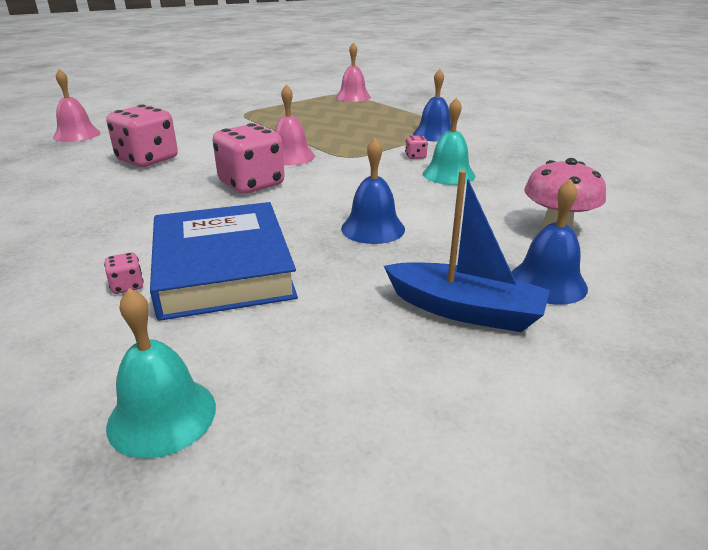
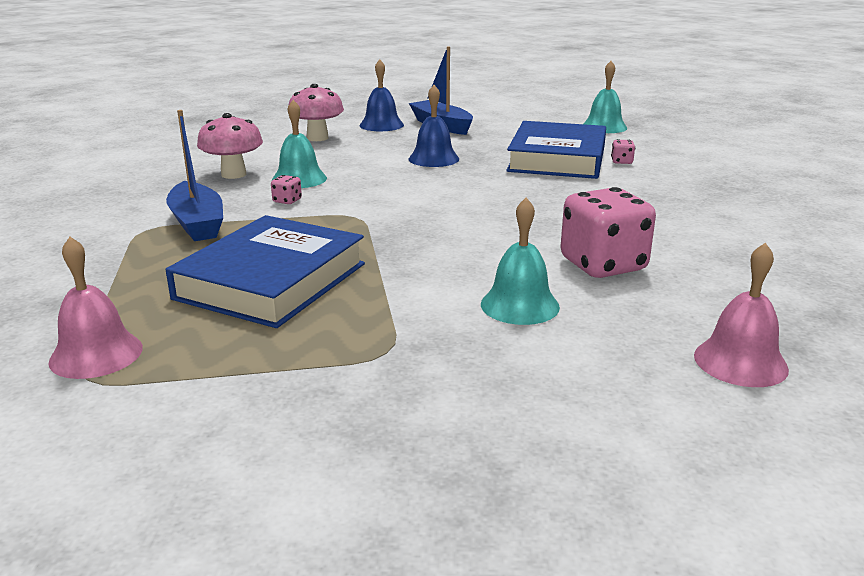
camera: 150 degrees left, 5 degrees down
pink dice [213,123,285,194] -> none
pink bell [275,85,315,165] -> none
blue bell [413,69,451,142] -> blue boat [166,110,223,241]
none -> blue book [166,215,365,328]
none -> pink mushroom [197,113,263,179]
none -> turquoise bell [481,198,560,325]

